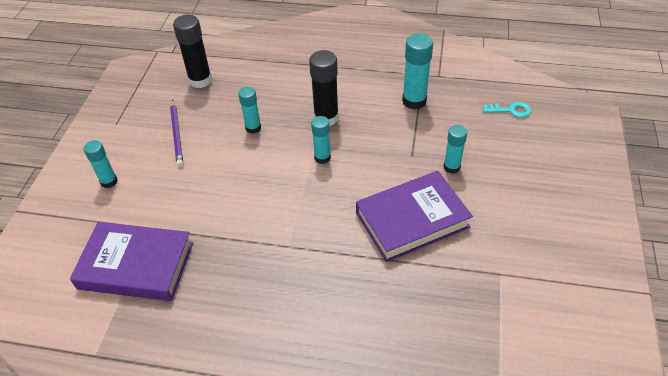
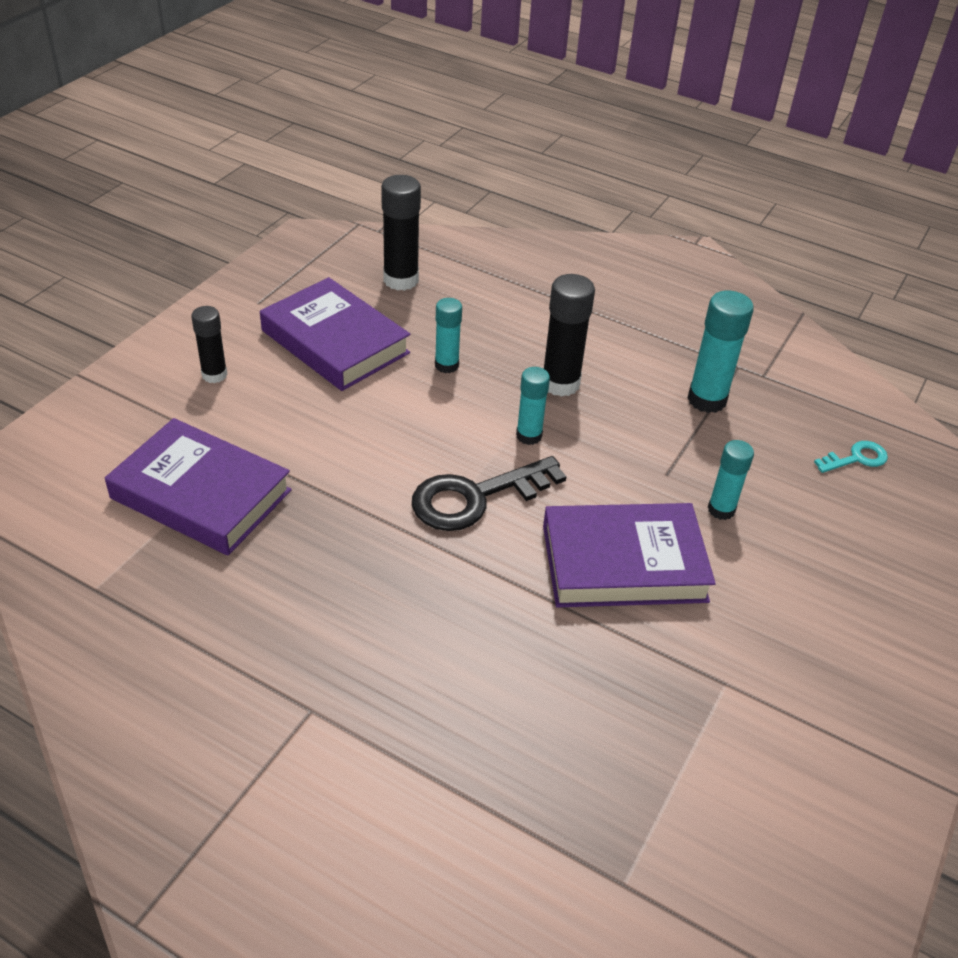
camera: 15 degrees right, 5 degrees down
turquoise glue stick [84,140,118,188] -> black glue stick [191,306,228,383]
purple pencil [170,100,183,167] -> purple book [260,277,410,391]
turquoise key [483,102,531,118] -> turquoise key turned 45 degrees counterclockwise [814,441,888,473]
none -> black key [412,456,567,531]

